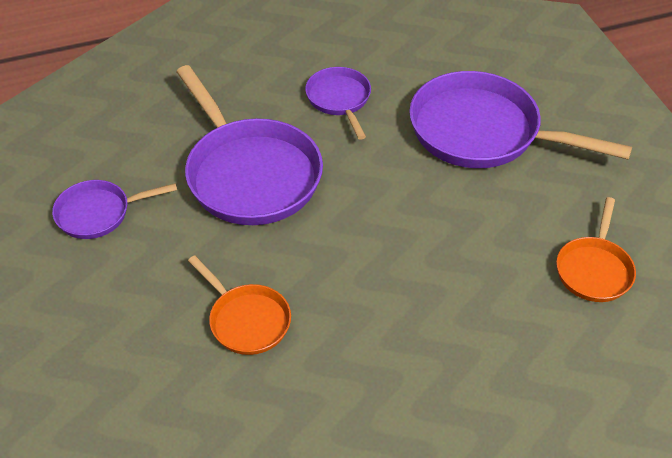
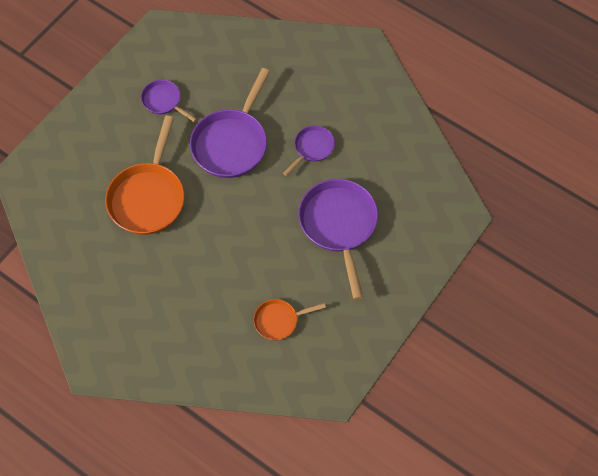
camera: 55 degrees right, 15 degrees up
orange pan [188,255,291,355] -> orange pan [105,116,184,235], size x1.90

